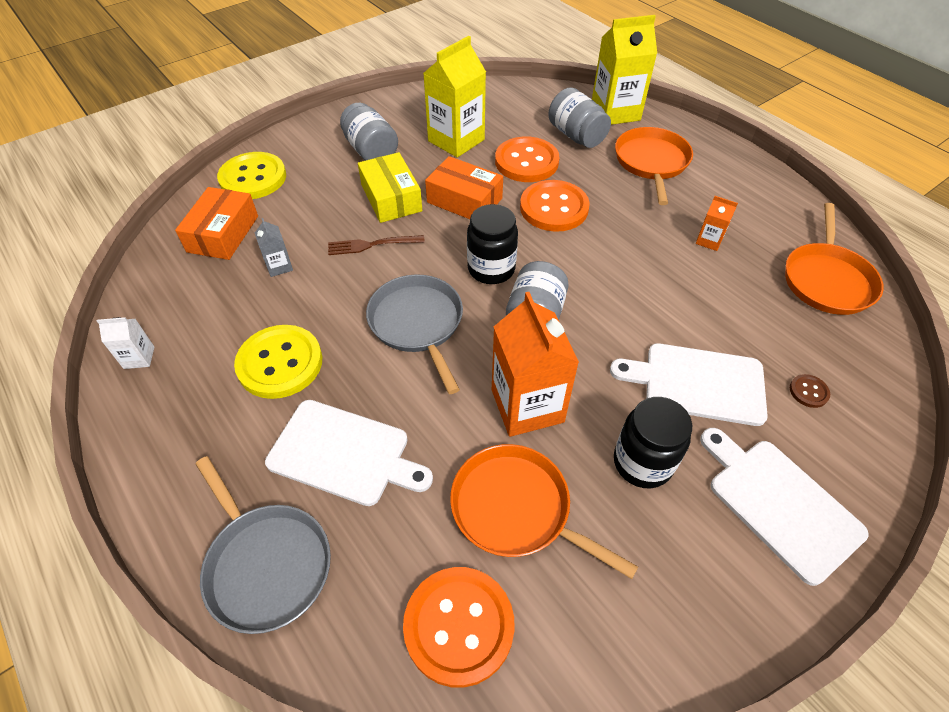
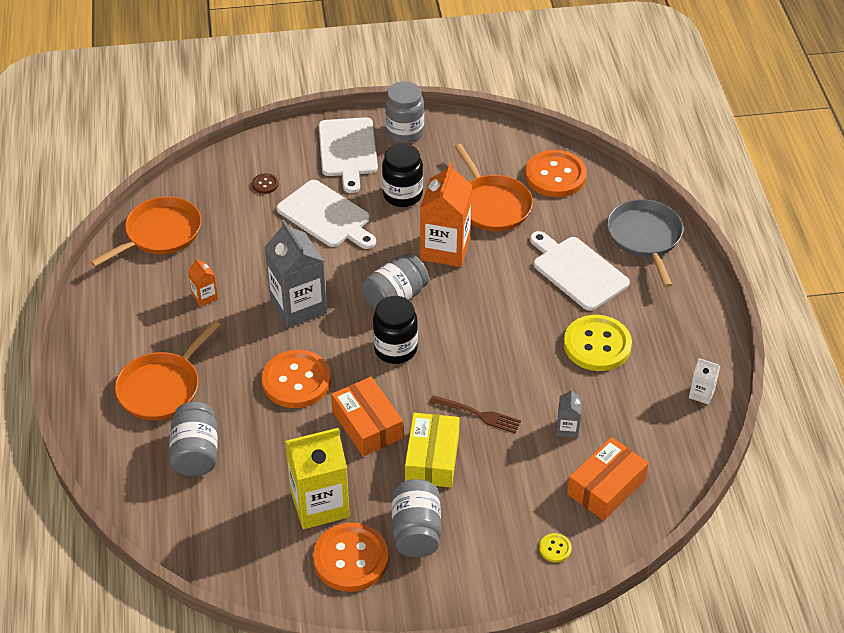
camera: 150 degrees left, 5 degrees down
yellow button [217,152,286,199] -> yellow button [539,533,572,562], size x0.43
grey pan [366,274,463,394] -> none
orange button [495,136,560,182] -> orange button moved to [313,522,389,592]
yellow carton [592,15,657,125] -> none
none -> grey carton [264,220,327,328]
none -> grey jar [385,81,424,143]

